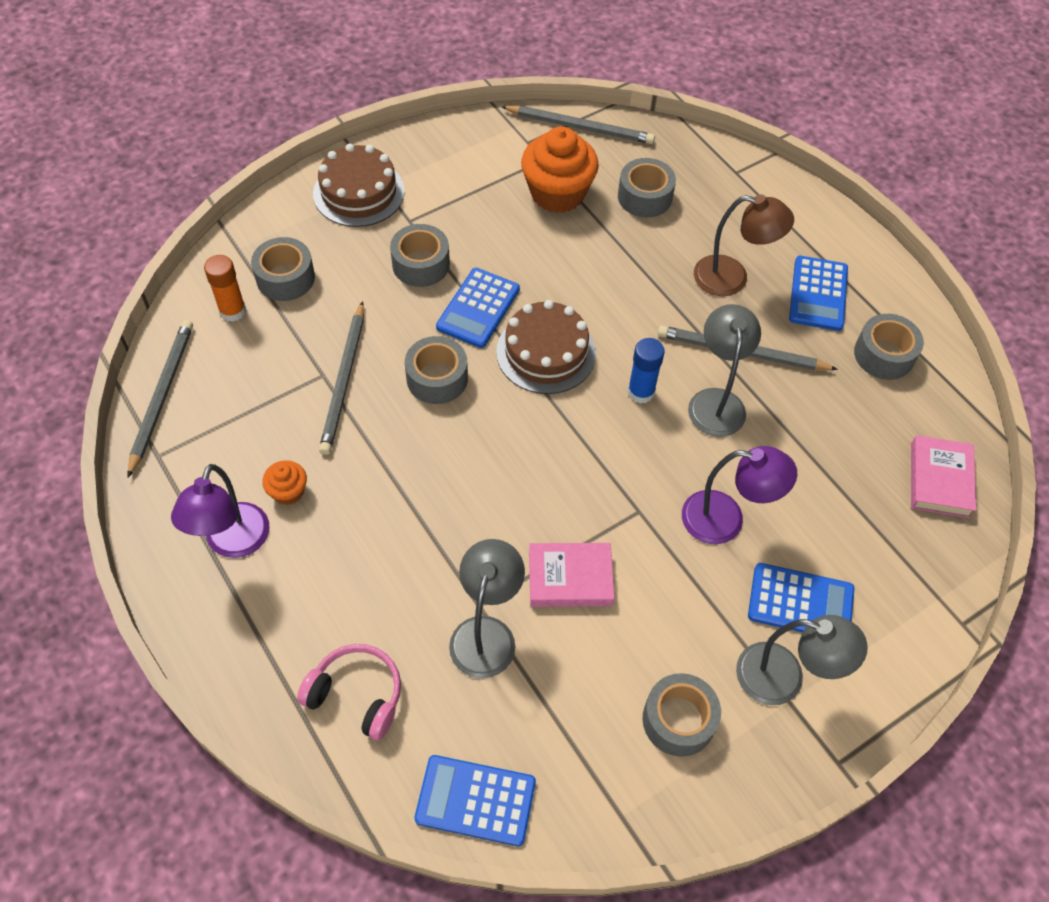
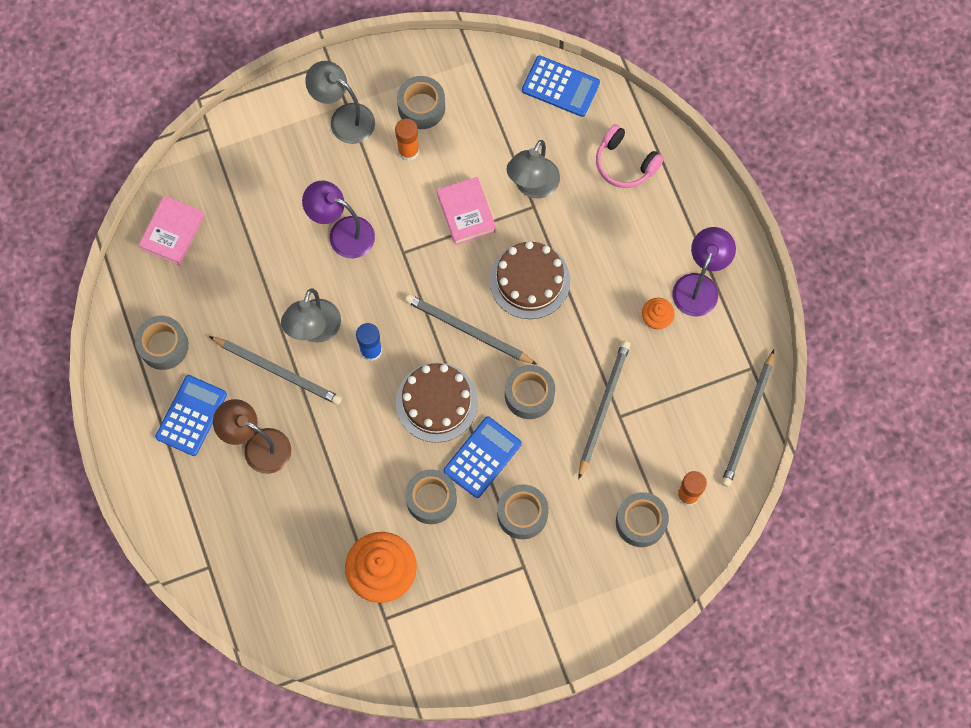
camera: 165 degrees left, 15 degrees up
brown cake [313,144,405,227] -> brown cake moved to [490,241,570,319]
grey pencil [501,106,655,144] -> grey pencil moved to [405,294,537,365]
pink book [529,543,614,607] -> pink book turned 60 degrees clockwise [437,177,496,245]
grey tape [618,158,676,218] -> grey tape moved to [405,469,457,524]
blue calculator [748,563,854,633] -> none
none -> orange glue stick [395,119,419,161]

